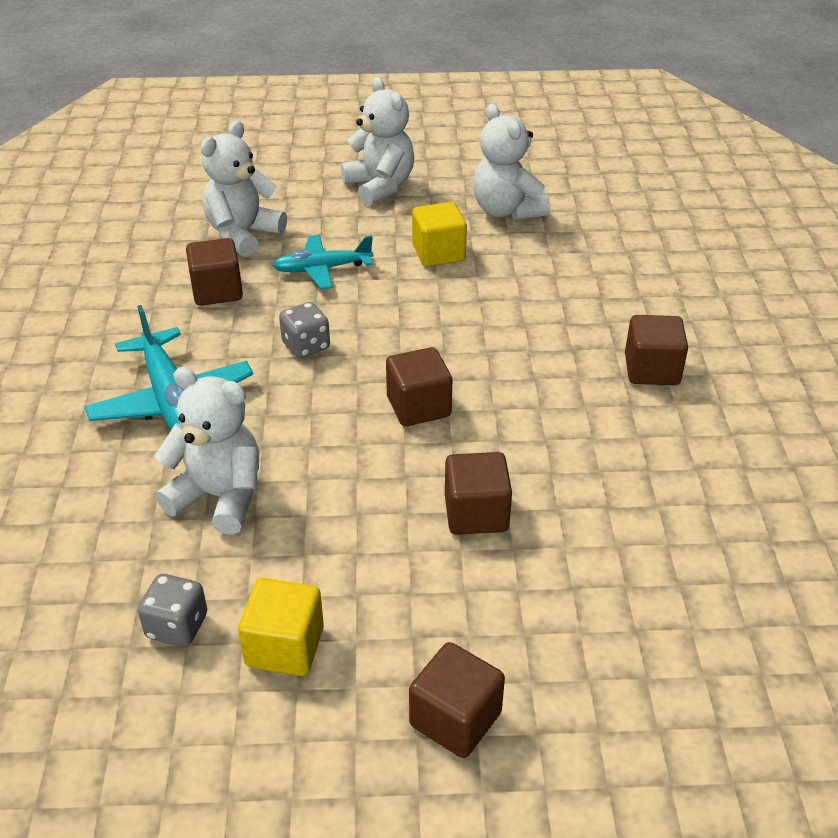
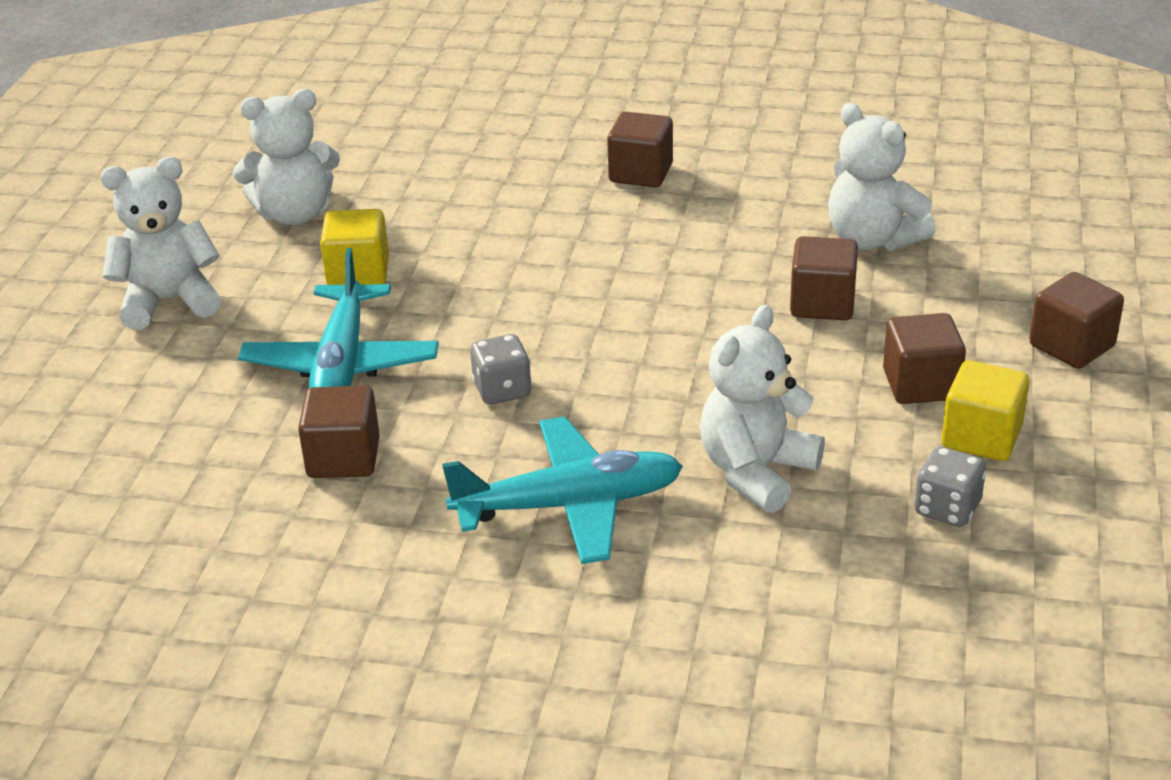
camera: 75 degrees left, 5 degrees down
white teddy bear [201,121,287,257] -> white teddy bear moved to [828,103,936,251]
turquoise plane [273,235,373,289] -> turquoise plane [238,248,439,388], size x1.54
brown cube [386,347,452,426] -> brown cube moved to [883,313,966,404]

